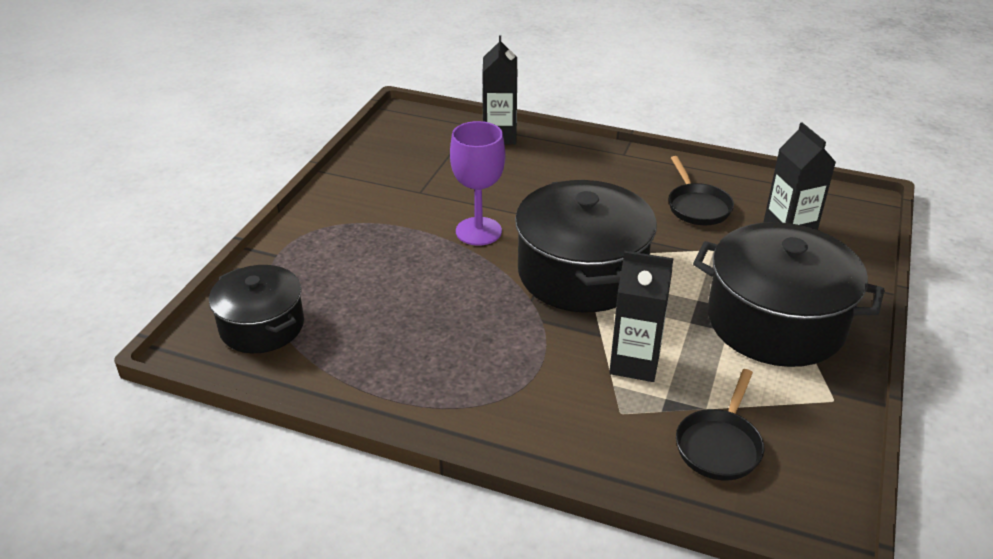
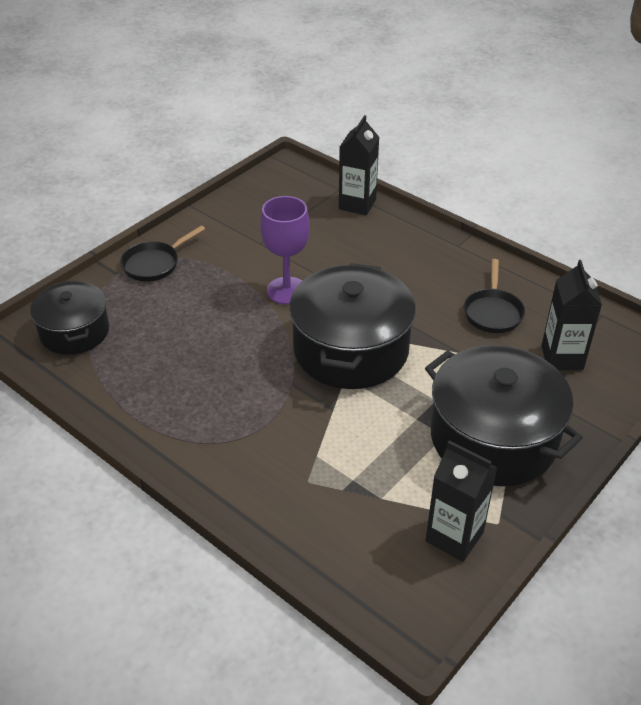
camera: 20 degrees right, 5 degrees up
black carton [609,251,673,382] -> black carton moved to [426,441,497,562]
black pan [676,369,764,481] -> black pan moved to [120,225,205,282]

